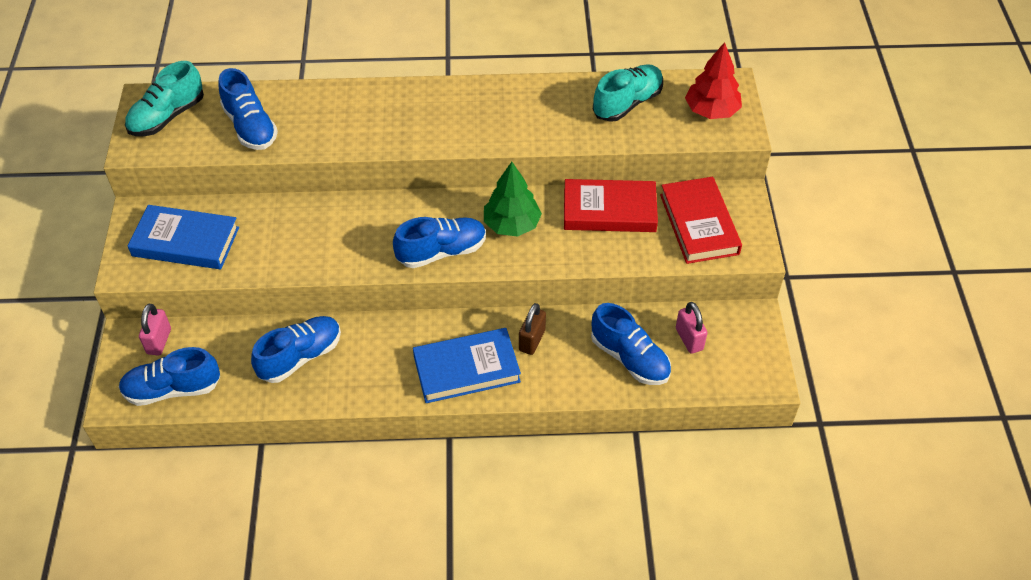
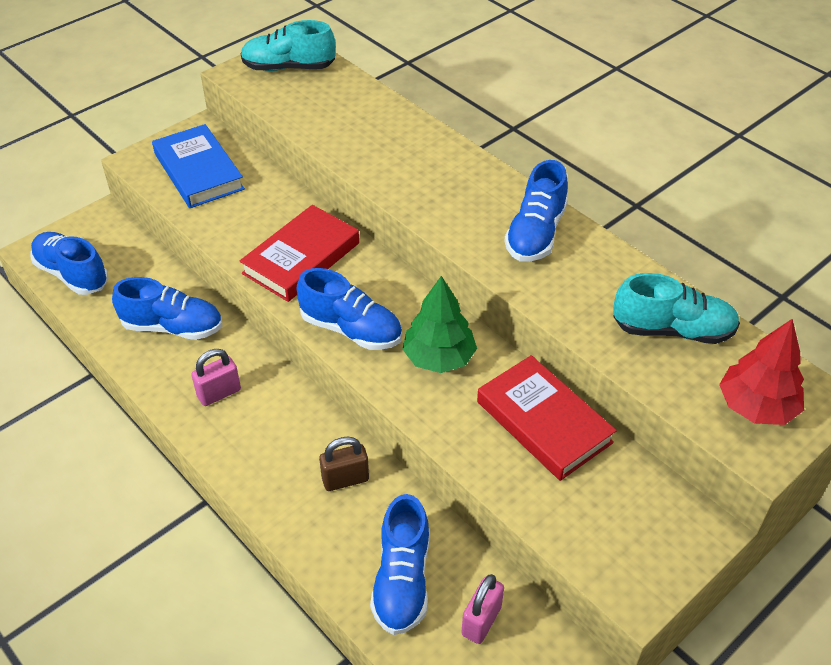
camera: 50 degrees right, 5 degrees down
pink padlock [139,304,171,355] -> pink padlock moved to [191,349,241,406]
blue shoe [218,68,278,150] -> blue shoe moved to [504,160,568,262]
blue book [413,328,521,403] -> none
red book [660,177,742,264] -> red book moved to [240,205,359,302]

